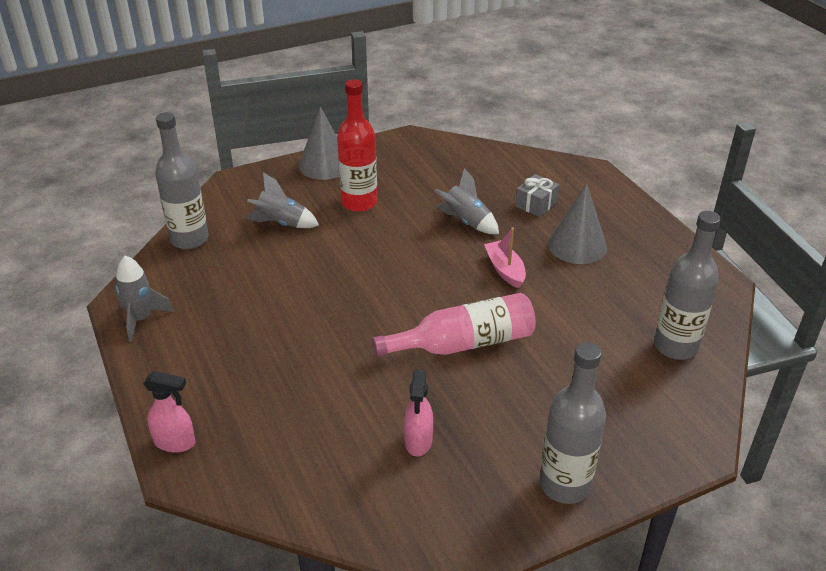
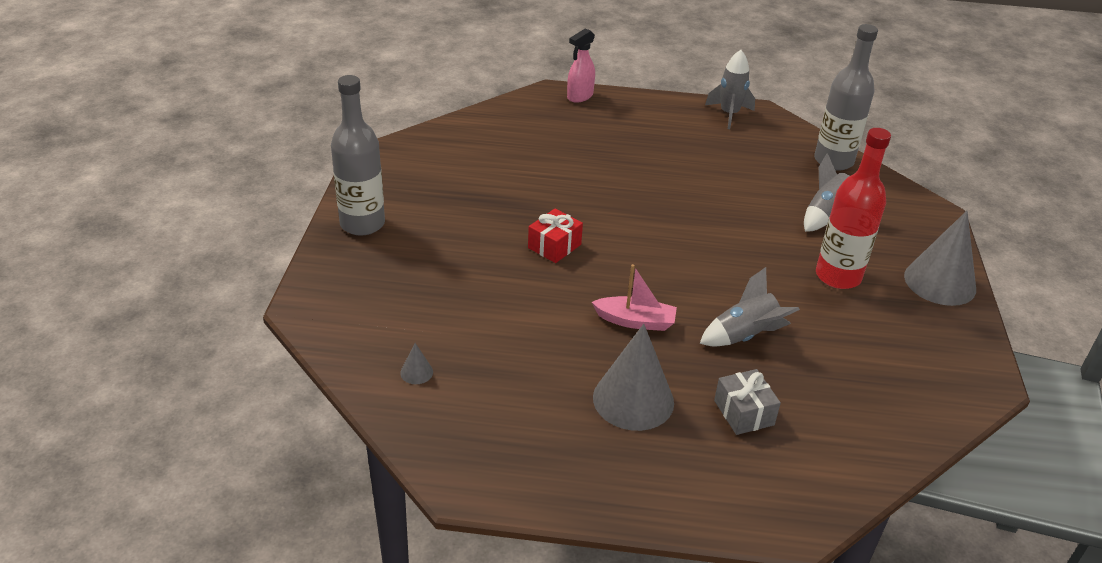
camera: 120 degrees right, 0 degrees up
pink bottle [372,293,536,357] -> red gift [528,209,583,263]
pink spray bottle [404,370,433,457] -> none
grey bottle [654,211,721,360] -> grey cone [400,343,433,384]

